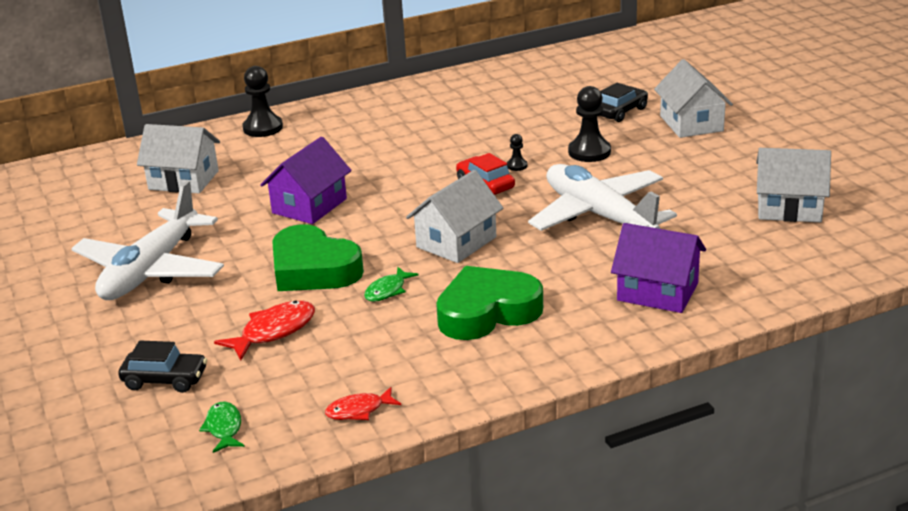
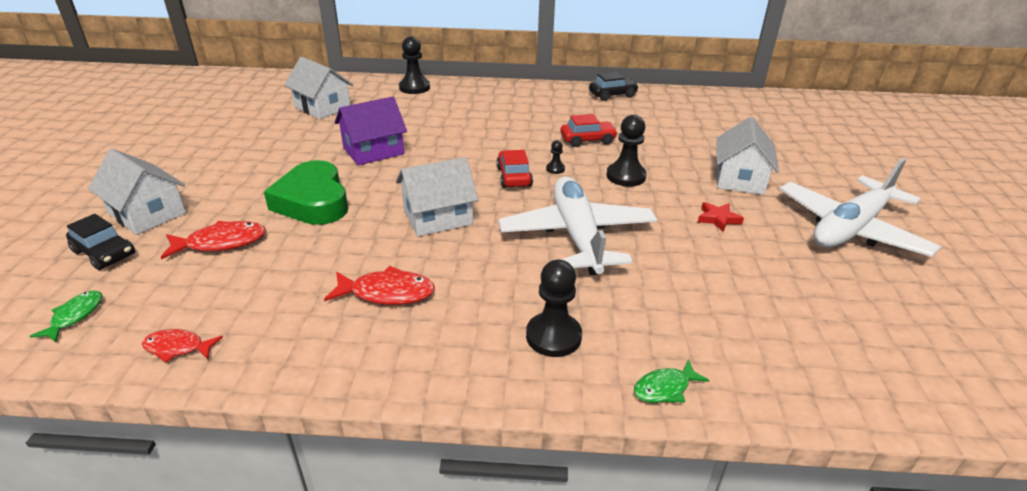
camera: 25 degrees right, 5 degrees up
white plane [71,181,224,300] -> white plane moved to [780,158,941,257]
green fish [364,267,419,302] -> green fish moved to [634,359,709,403]
green heart [436,266,543,340] -> red fish [324,266,435,305]
black car [600,83,648,122] -> black car moved to [589,72,639,101]
purple house [611,223,706,313] -> black pawn [526,260,582,357]
white house [756,148,831,222] -> white house moved to [88,149,186,235]
none -> red car [560,114,618,147]
none -> red star [698,202,744,232]

